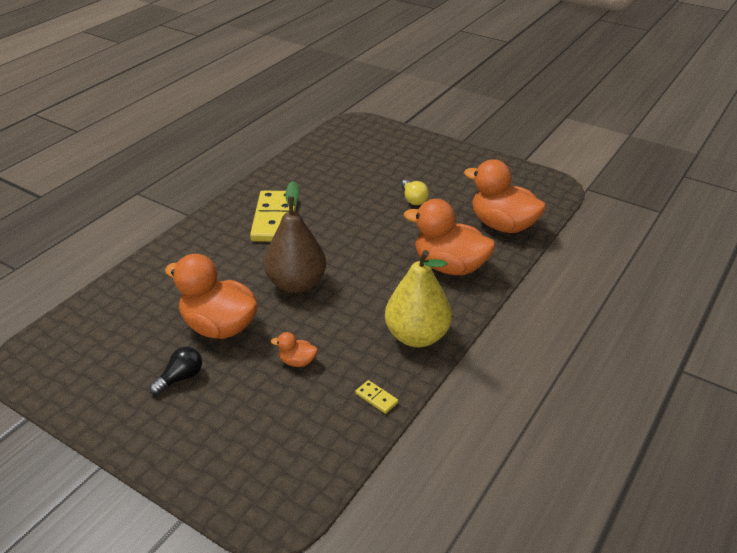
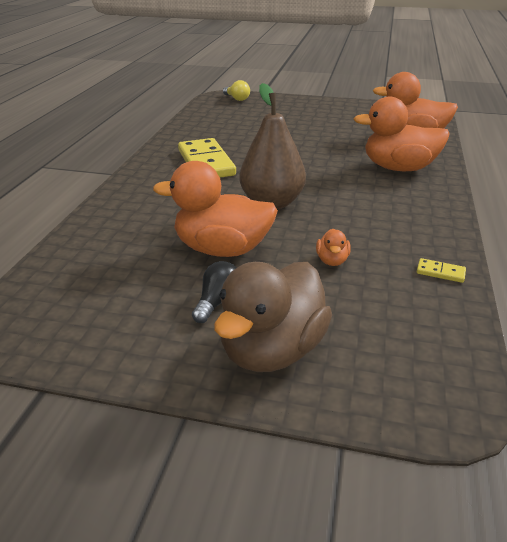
camera: 20 degrees left, 5 degrees down
orange duck [271,332,318,367] -> orange duck turned 75 degrees counterclockwise [316,229,351,266]
yellow pear [385,250,452,347] -> none
yellow light bulb [401,180,429,205] -> yellow light bulb moved to [223,80,250,101]
none -> brown duck [214,262,332,372]

